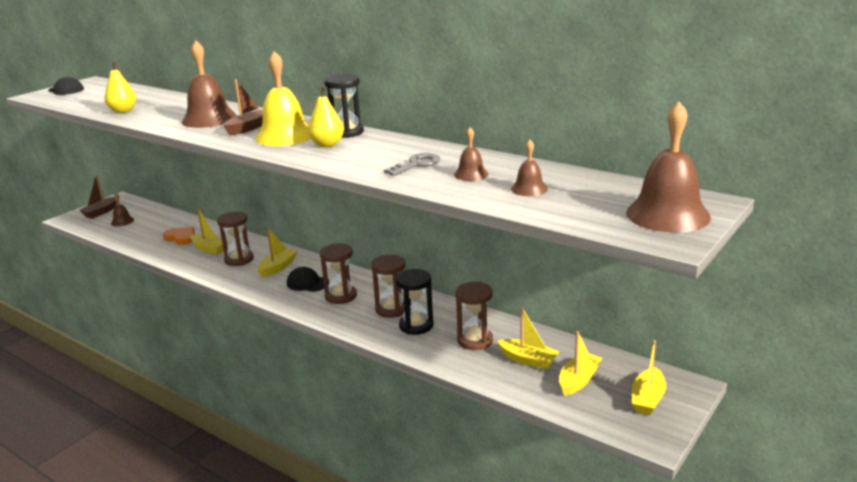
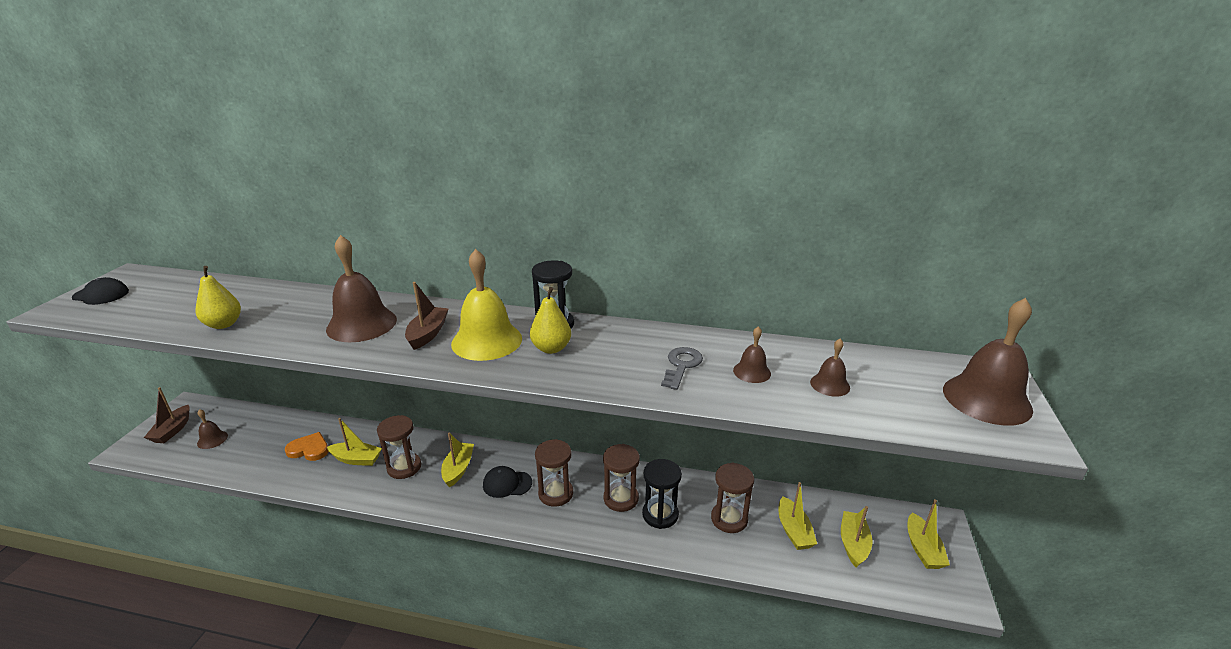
camera: 25 degrees left, 5 degrees up
yellow boat [497,307,560,369] -> yellow boat turned 75 degrees clockwise [779,482,817,550]

